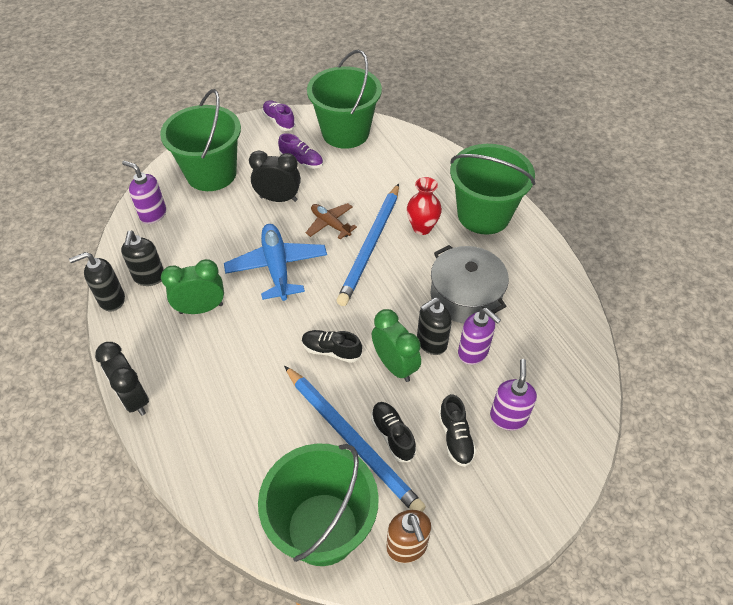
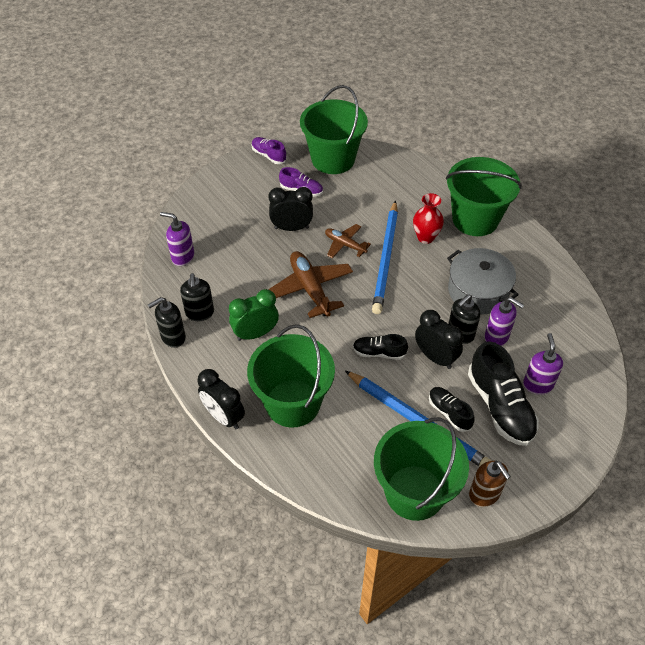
camera: 10 degrees left, 0 degrees up
green bucket [160,89,241,191] -> green bucket moved to [247,324,335,428]
blue plane [224,224,327,301] -> brown plane [268,251,353,318]
green clock [372,309,421,382] -> black clock [415,310,464,369]
black shoe [439,394,476,467] -> black shoe [468,341,539,446], size x1.84

